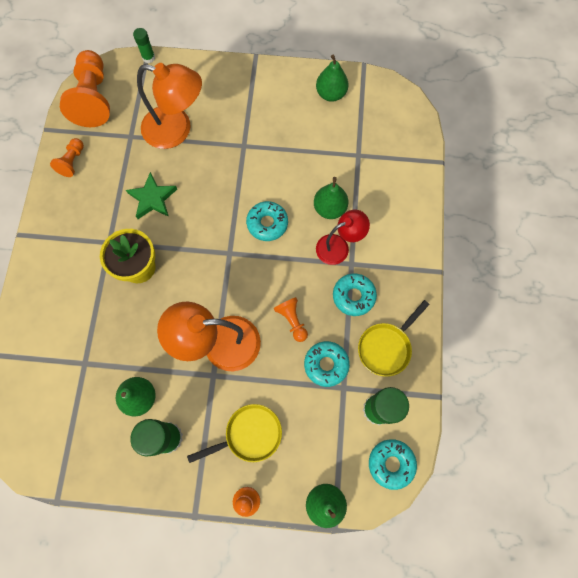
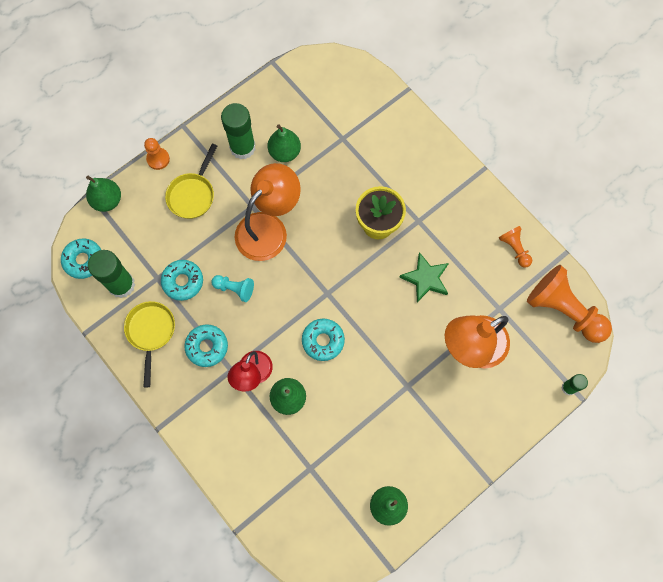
camera: 135 degrees right, 0 degrees up
orange pawn [274,297,308,342] -> turquoise pawn [211,275,254,302]

